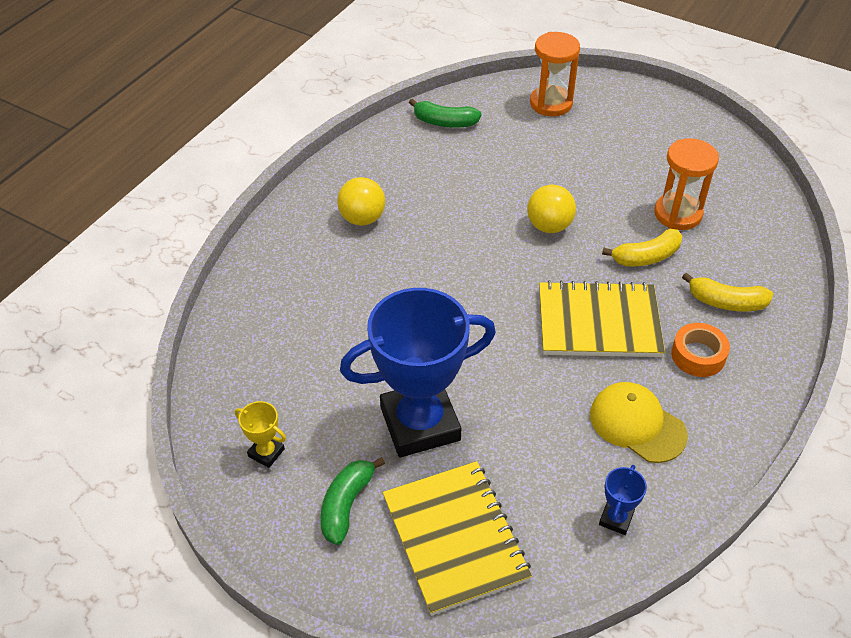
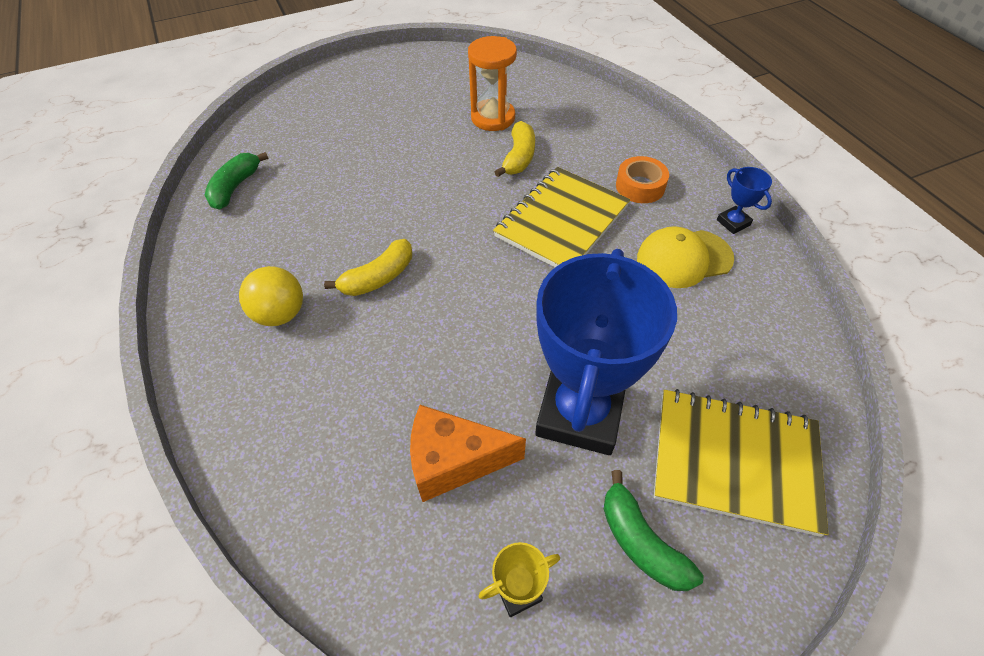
camera: 55 degrees left, 5 degrees up
green banana [409,98,482,128] -> green banana turned 150 degrees clockwise [205,152,269,210]
yellow ball [527,185,576,233] -> none
orange hourglass [530,32,580,116] -> none
blue trophy [599,465,647,535] -> blue trophy moved to [717,167,772,234]
yellow banana [682,272,773,311] -> yellow banana moved to [324,239,412,296]
none -> orange cheese [410,405,526,502]

